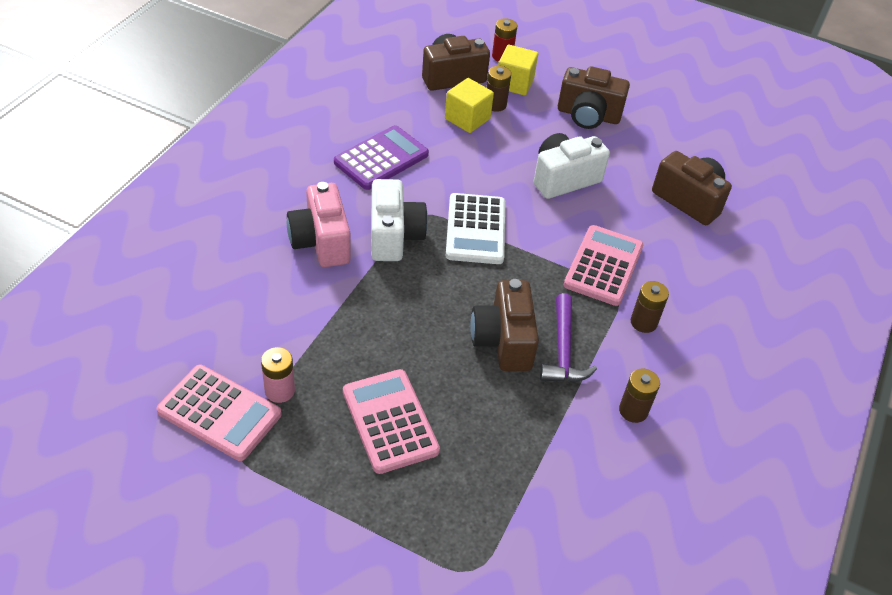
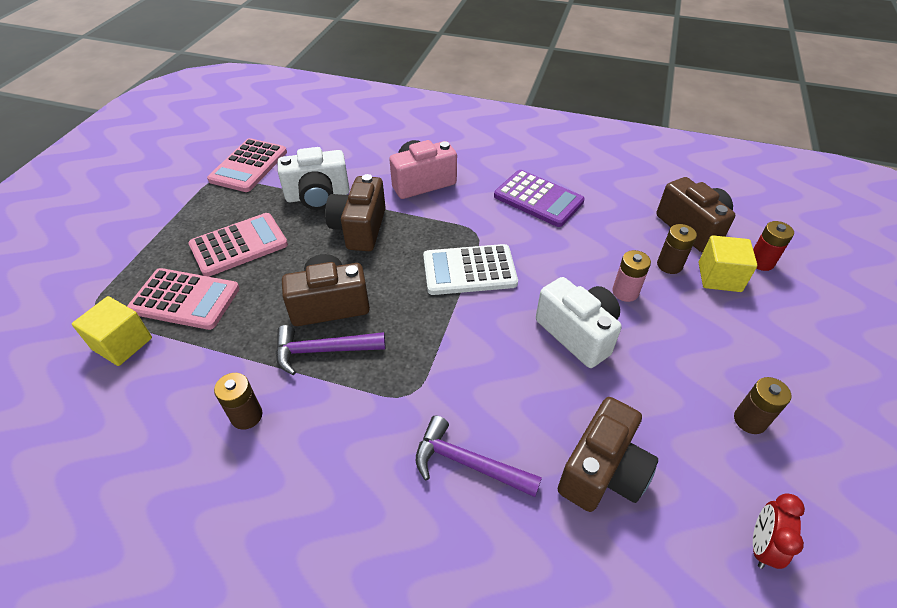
camera: 85 degrees right, 0 degrees up
pink battery [261,347,295,403] -> pink battery moved to [612,250,651,302]
white camera [371,179,428,261] -> white camera moved to [278,147,350,210]
yellow cube [445,78,494,133] -> yellow cube moved to [72,296,152,366]
brown camera [558,66,630,129] -> brown camera moved to [325,174,386,251]
pink calculator [564,225,644,306] -> pink calculator moved to [127,268,240,330]
brown battery [631,281,669,333] -> brown battery moved to [734,377,791,434]
none -> purple hammer [416,415,542,497]
none -> red clock [753,493,805,569]

